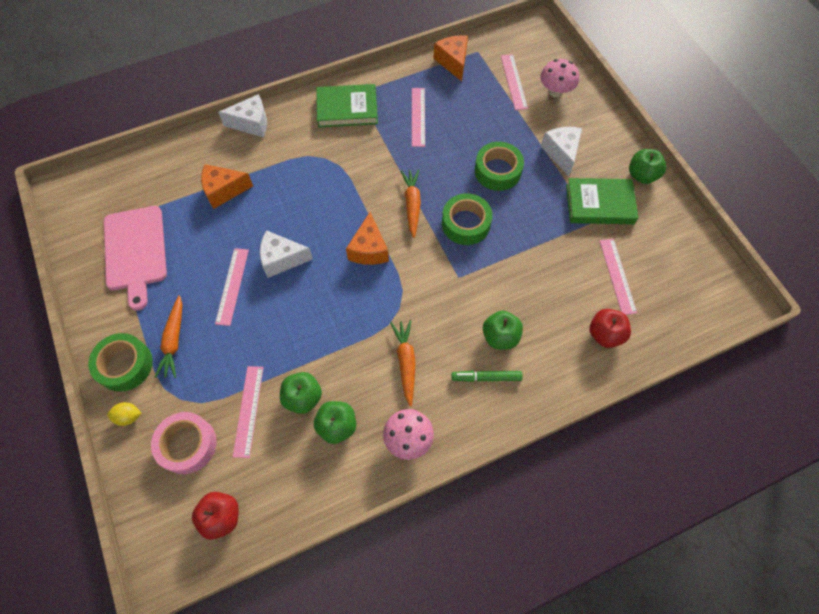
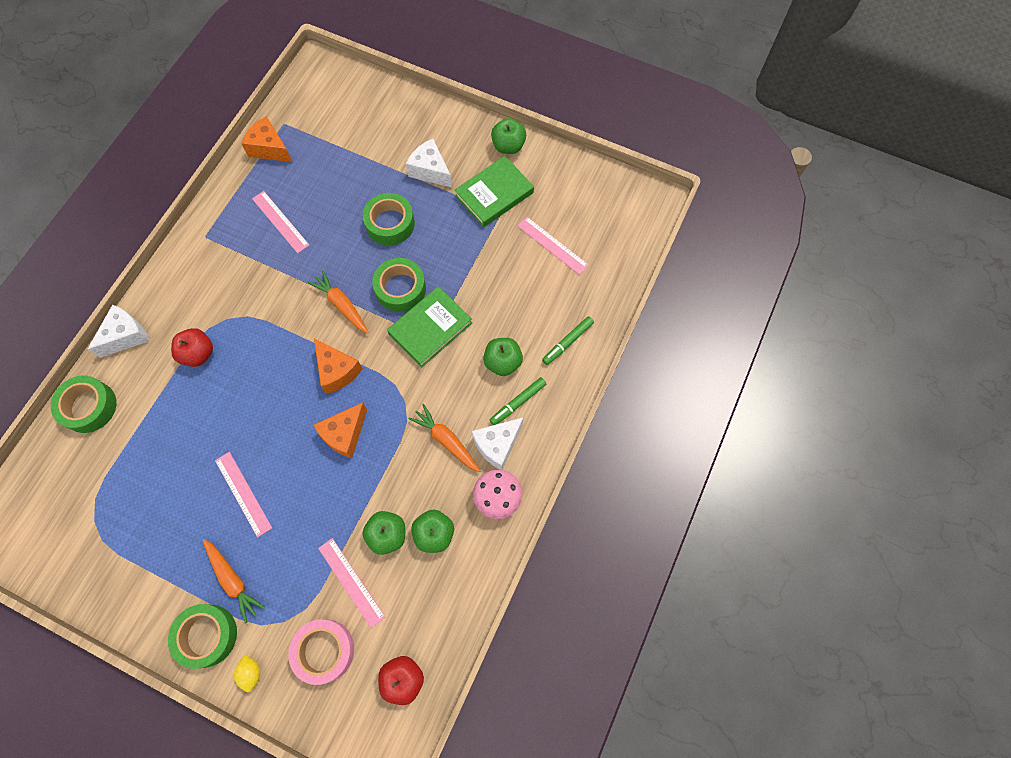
camera: 40 degrees left, 5 degrees up
pink cutting board [104,206,167,311] -> none
yellow lemon [107,402,141,426] -> yellow lemon turned 60 degrees counterclockwise [234,654,260,692]
orange cheese [201,164,253,209] -> orange cheese moved to [314,402,367,458]
white cheese [260,230,313,278] -> white cheese moved to [472,417,524,470]
green book [316,84,378,128] -> green book moved to [387,286,472,368]
pink ruler [501,54,528,110] -> none
pink mushroom [540,59,579,97] -> none
red apple [590,309,631,348] -> red apple moved to [171,328,213,367]
none -> green tape [51,376,117,433]
none -> green marker [542,316,594,365]

